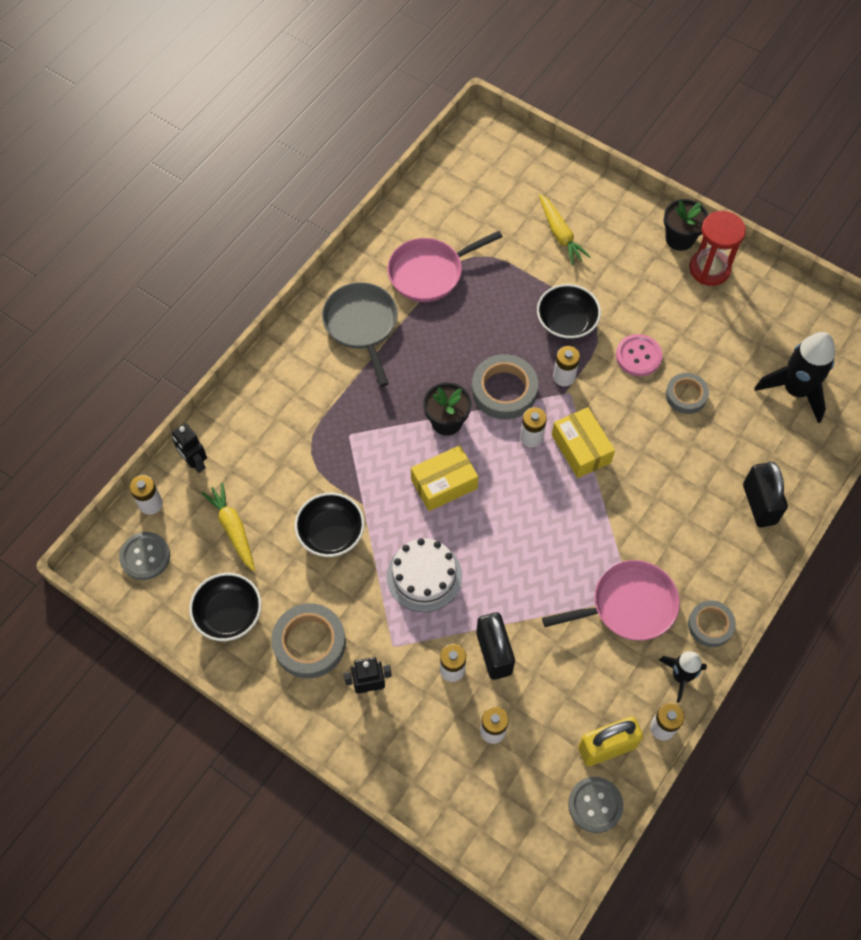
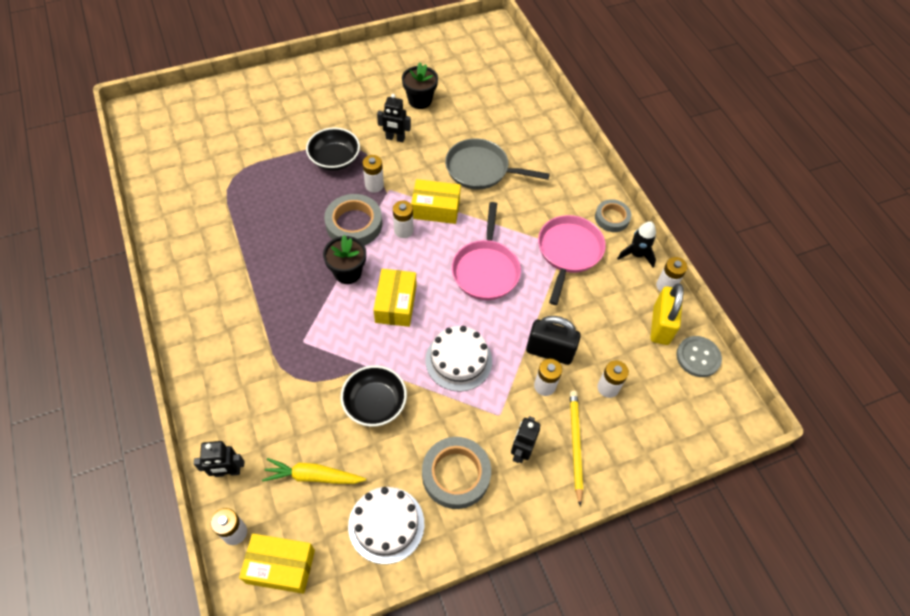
camera: 60 degrees left, 5 degrees down
grey button [119,532,170,580] -> yellow box [239,534,315,594]
black bowl [189,573,262,641] -> white cake [348,487,424,564]
grey pan [322,282,398,387] -> grey pan moved to [445,138,550,190]
pink pan [387,231,503,302] -> pink pan moved to [452,202,521,300]
yellow carrot [539,194,591,265] -> none
pink button [616,334,663,376] -> black robot [377,94,411,142]
black flower pot [664,199,708,251] -> black flower pot moved to [402,63,438,109]
grey tape [666,373,709,414] -> none
red hourglass [689,211,746,286] -> none
black padlock [743,461,788,527] -> none
black rocket [754,332,835,423] -> none
none -> yellow pencil [570,391,583,506]

